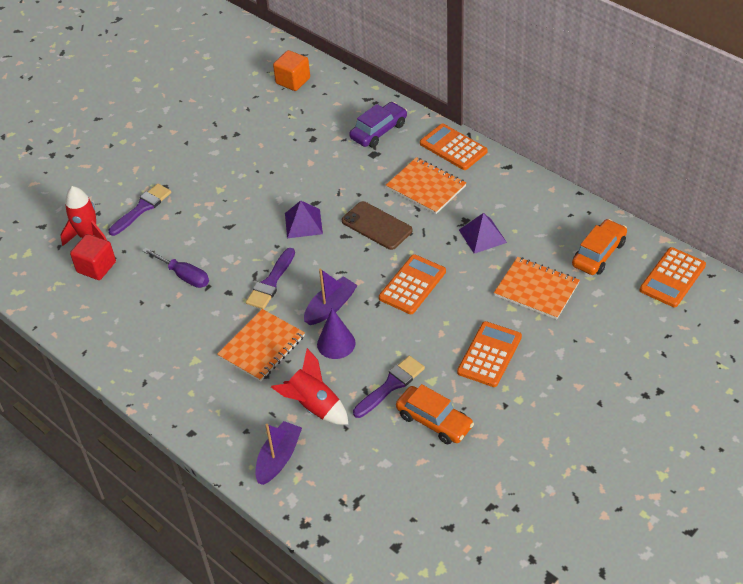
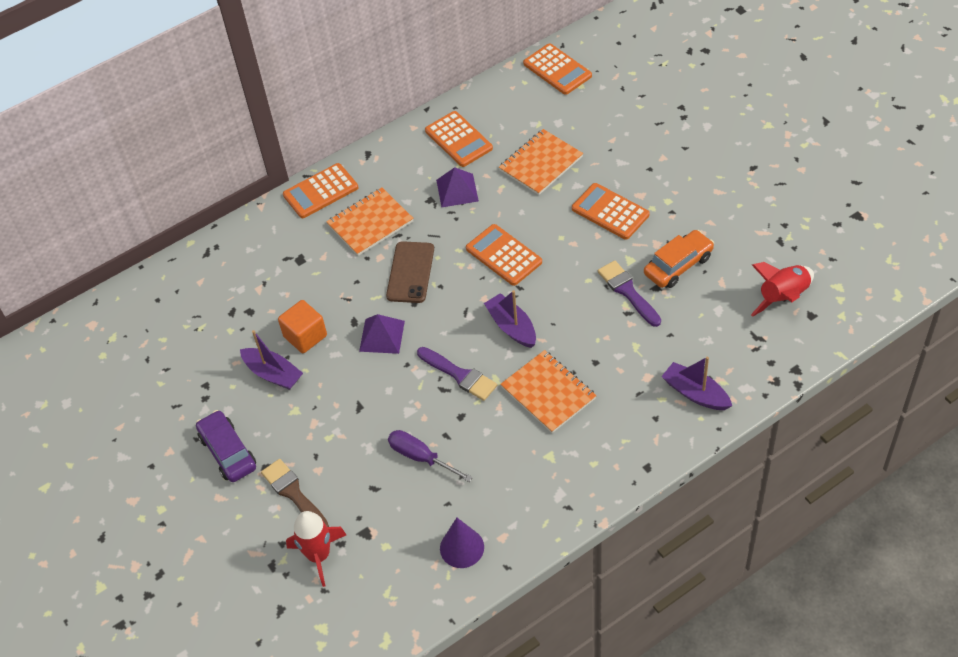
camera: 75 degrees left, 5 degrees up
red cube [70,234,116,280] -> none
purple brush [109,184,171,236] -> brown brush [261,459,329,527]
purple screwdriver [143,248,209,288] -> purple screwdriver turned 105 degrees counterclockwise [388,430,473,482]
red rocket [271,348,348,425] -> red rocket moved to [751,262,814,317]
orange cube [273,50,310,91] -> orange cube moved to [278,300,327,353]
purple cone [317,308,356,359] -> purple cone moved to [440,518,484,568]
brown phone [342,201,412,250] -> brown phone turned 45 degrees counterclockwise [386,241,434,303]
purple car [349,102,407,147] -> purple car moved to [196,410,256,482]
orange car [572,219,627,275] -> none
none -> purple boat [240,330,303,390]
none -> orange calculator [425,111,493,167]

